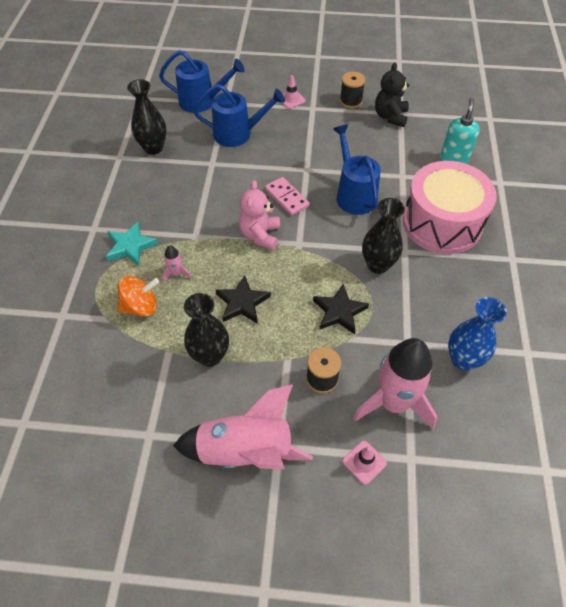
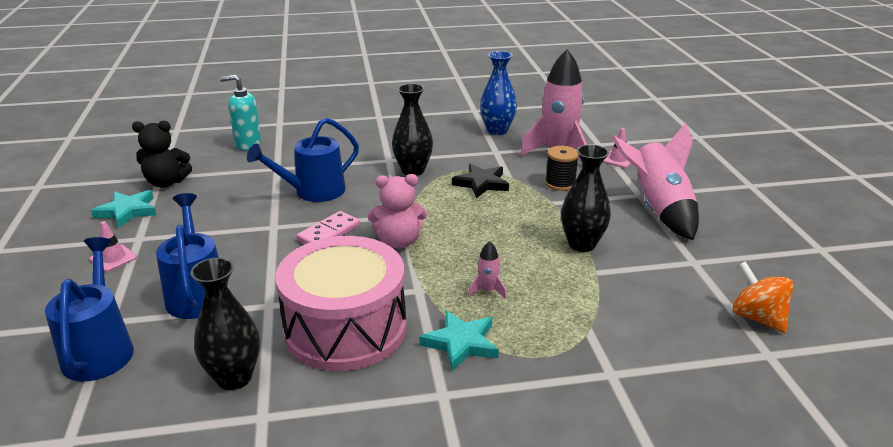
camera: 105 degrees left, 25 degrees down
orange spinning top [117,276,159,317] -> orange spinning top moved to [732,261,794,333]
black star [215,275,271,324] -> none
black spool [340,72,365,108] -> turquoise star [91,190,157,228]
pink drum [403,161,497,254] -> pink drum moved to [275,236,406,371]

